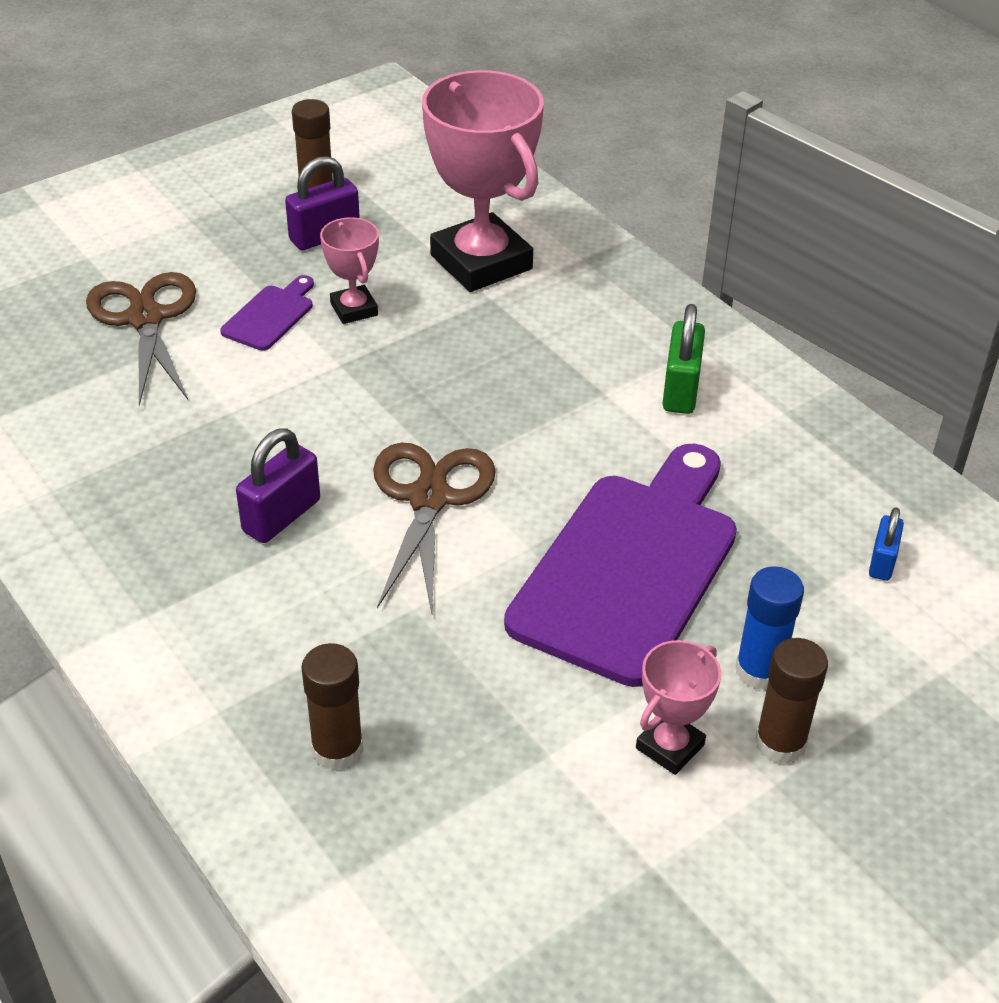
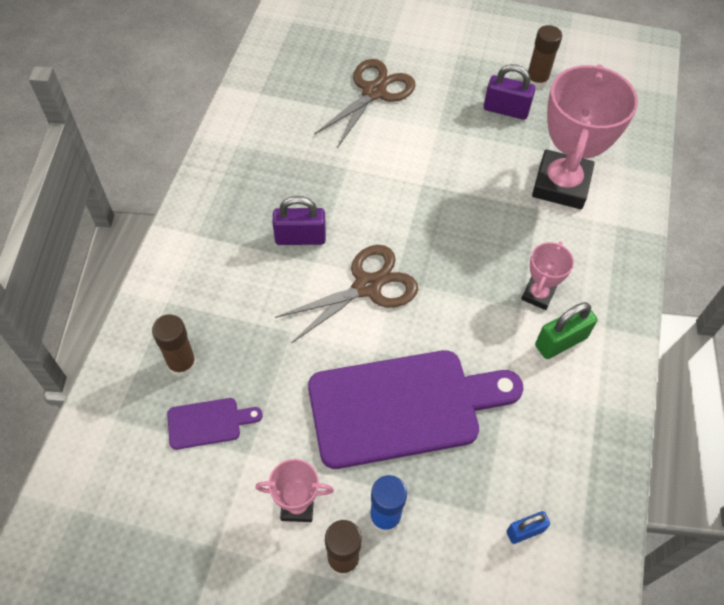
camera: 50 degrees right, 15 degrees up
purple cutting board [220,275,314,351] -> purple cutting board moved to [167,398,263,450]
pink trophy [320,217,379,324] -> pink trophy moved to [521,241,574,310]

